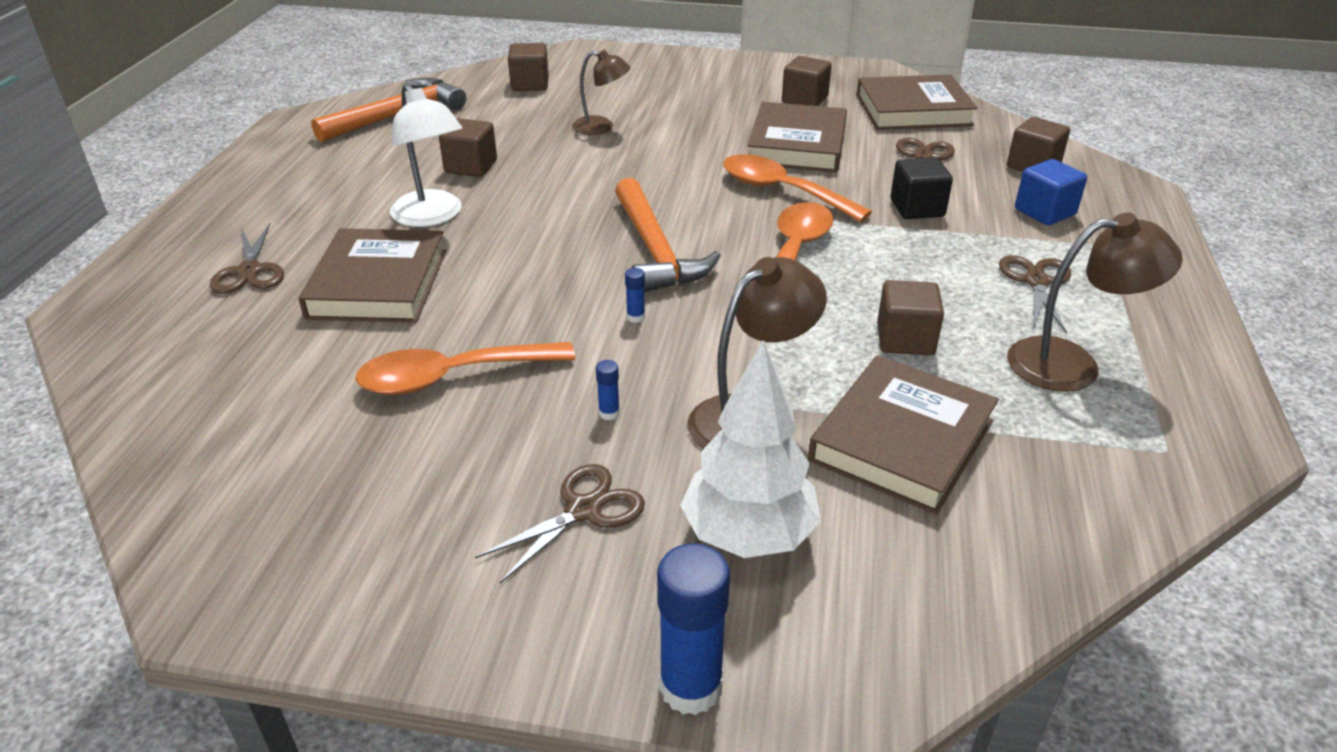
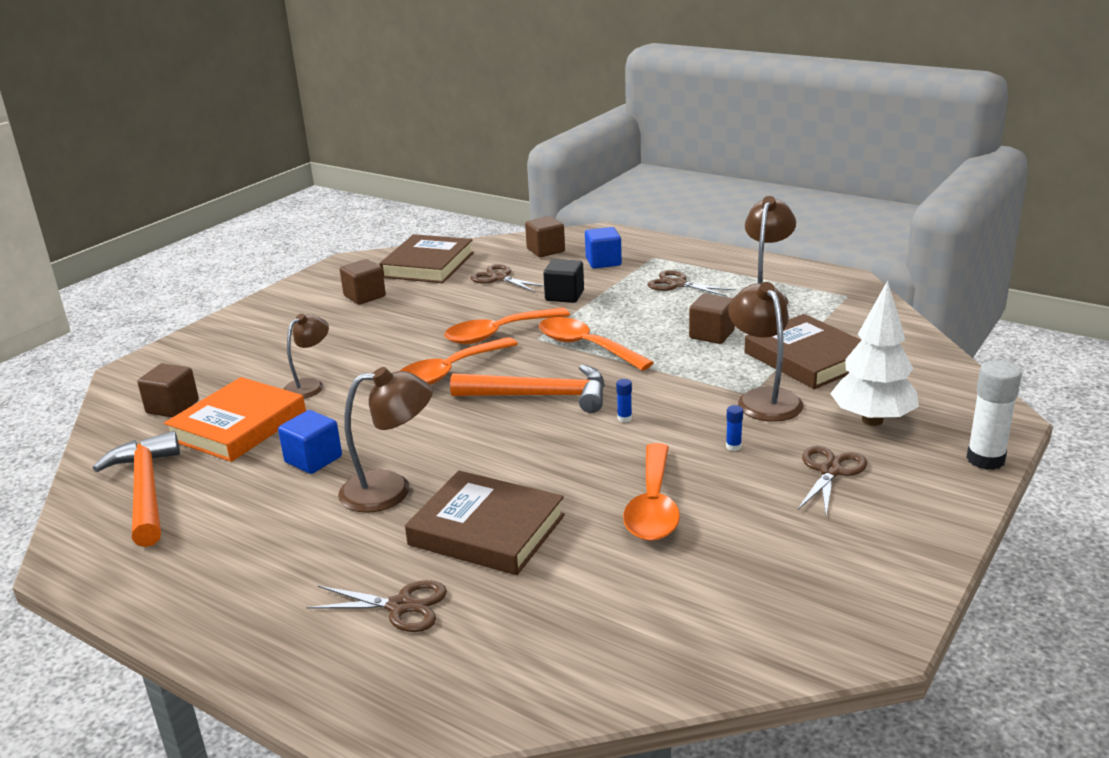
camera: 65 degrees left, 10 degrees down
white lamp [390,83,463,227] -> brown lamp [338,367,433,513]
brown cube [439,118,497,177] -> blue cube [278,410,342,474]
brown scissors [475,464,645,584] -> brown scissors turned 45 degrees clockwise [797,446,867,516]
blue glue stick [657,544,730,715] -> white glue stick [966,360,1022,470]
brown book [747,102,847,173] -> none
none -> orange book [164,377,306,462]
none -> orange spoon [400,337,518,385]

